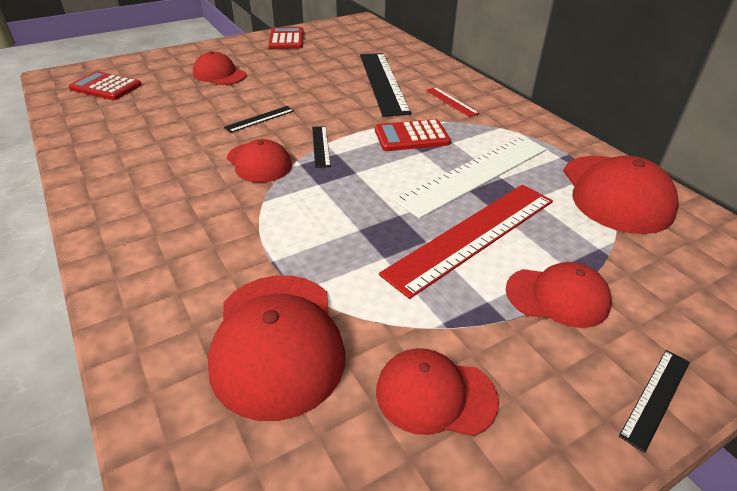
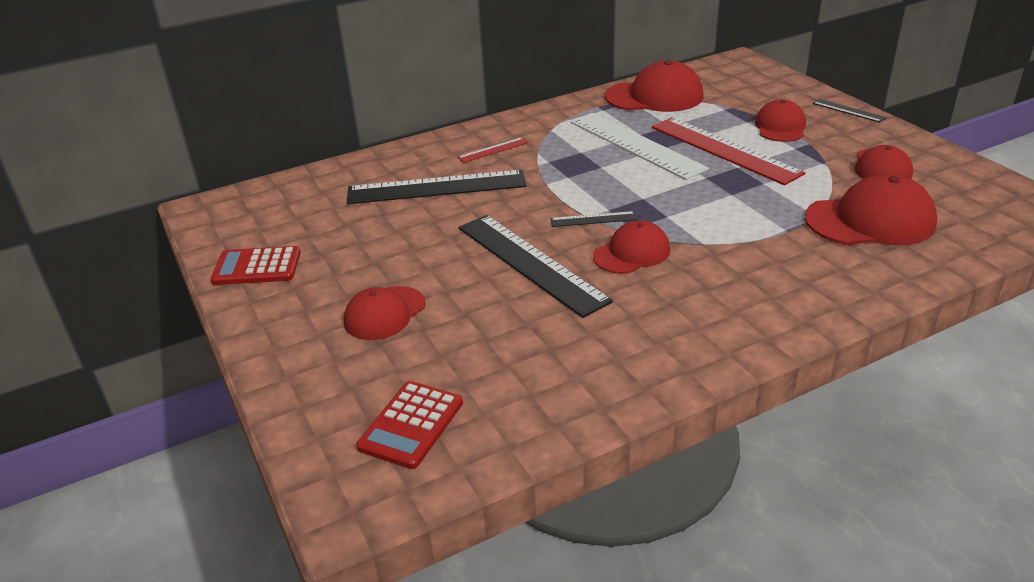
camera: 85 degrees left, 5 degrees down
black ruler [224,106,294,133] -> black ruler [458,215,613,318], size x2.23
red calculator [375,119,451,151] -> none

